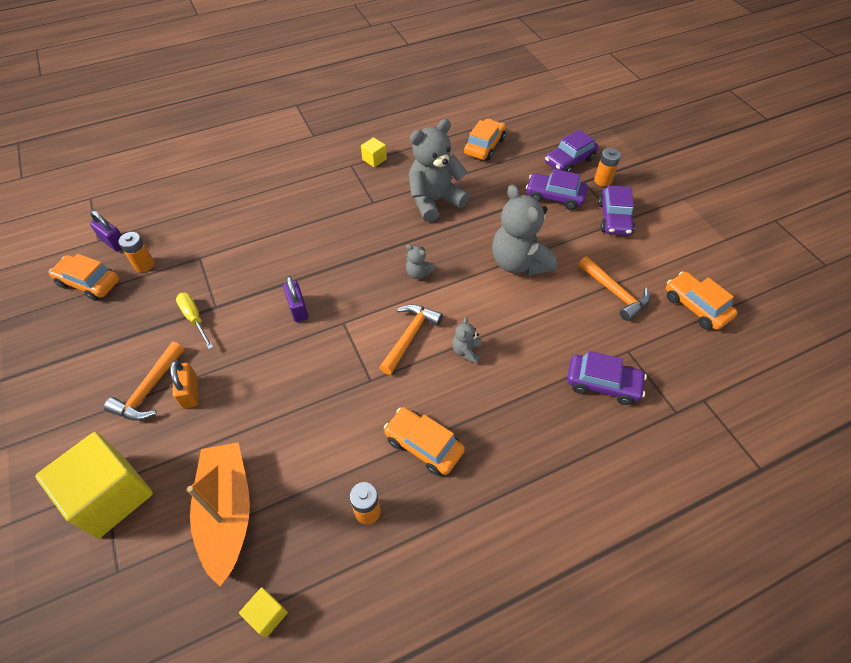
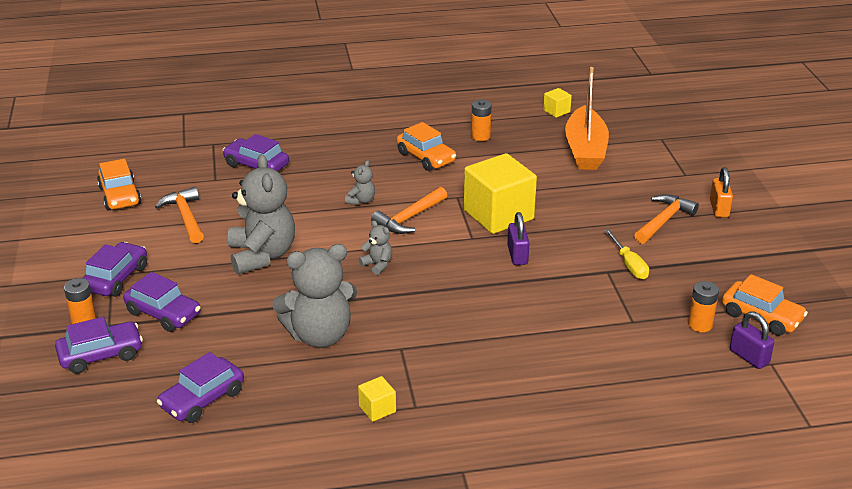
camera: 165 degrees left, 20 degrees down
yellow cube [35,432,153,538] -> yellow cube moved to [464,153,537,234]
orange padlock [170,360,198,409] -> orange padlock moved to [710,167,733,218]
orange car [464,119,506,161] -> purple car [157,352,244,423]

